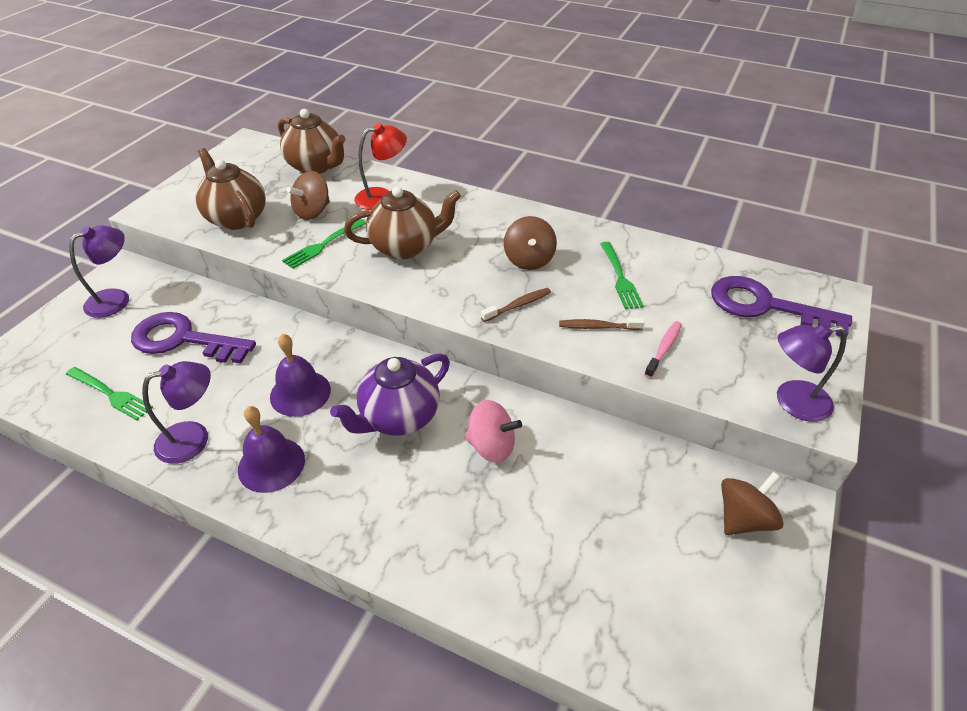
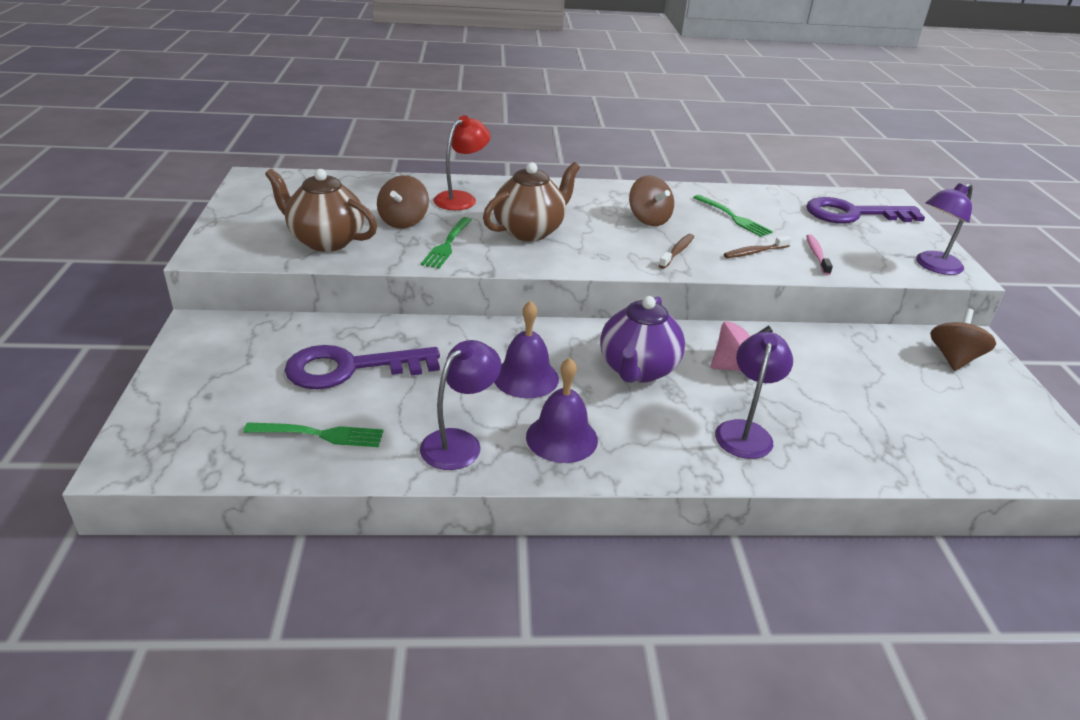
camera: 30 degrees left, 10 degrees down
purple lamp [69,225,129,318] -> purple lamp moved to [715,332,793,459]
brown teapot [278,109,346,174] -> none

